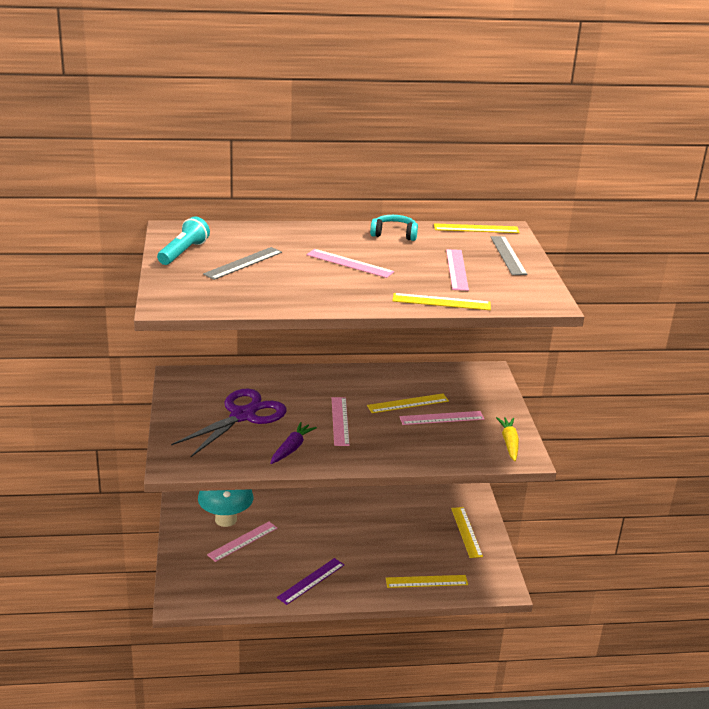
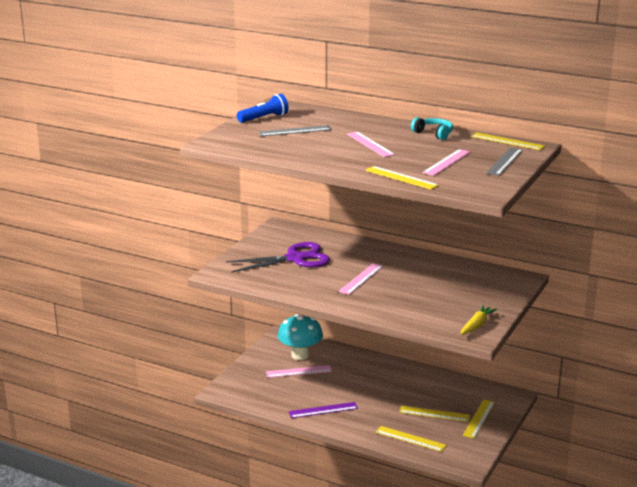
camera: 35 degrees right, 5 degrees down
turquoise flashlight [157,216,210,265] -> blue flashlight [237,94,289,123]
purple carrot [270,422,317,464] -> none
yellow ruler [367,393,449,413] -> yellow ruler moved to [399,406,470,422]
pink ruler [399,411,485,425] -> none

